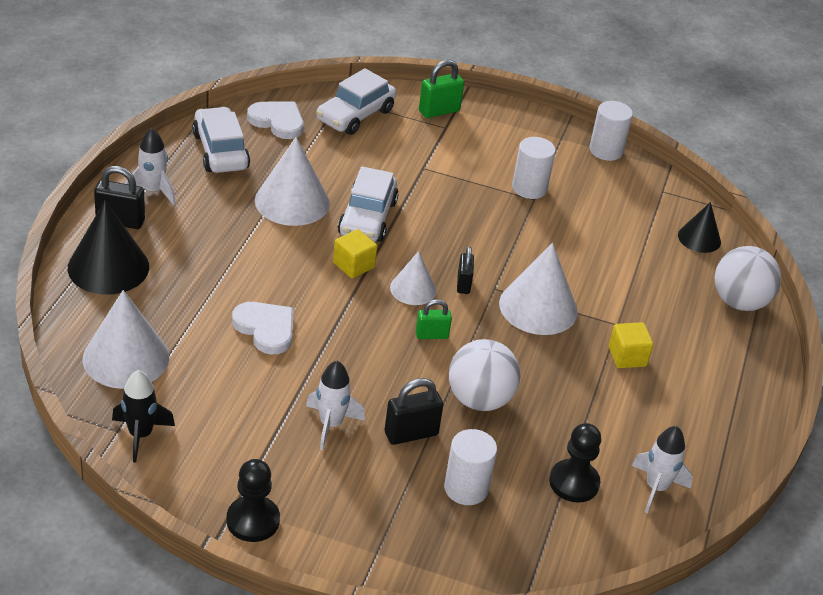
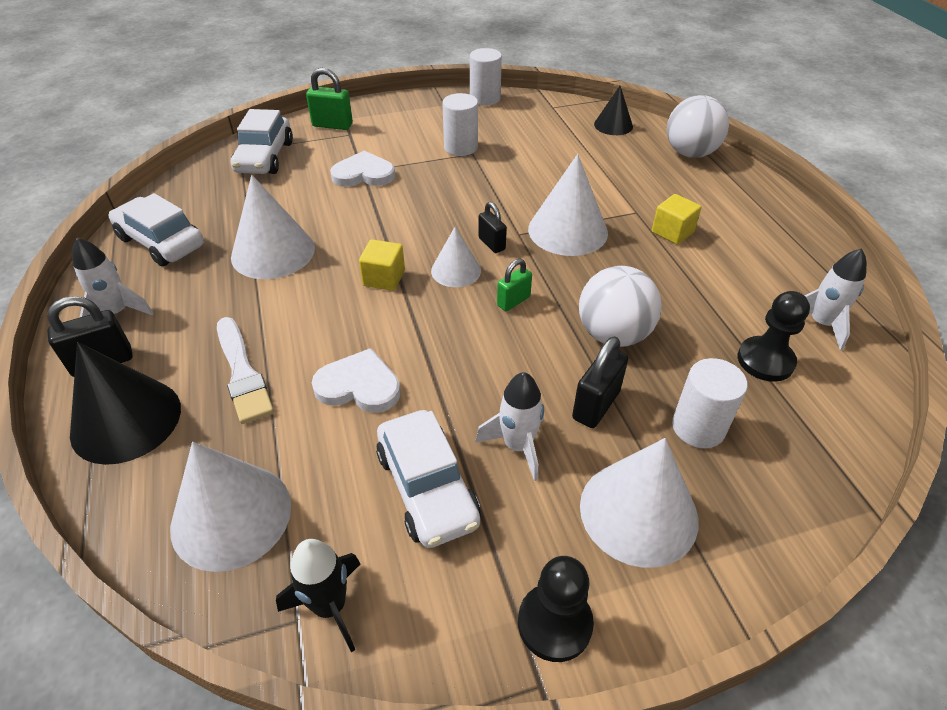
camera: 30 degrees left, 5 degrees up
white heart [247,101,304,139] -> white heart moved to [330,151,395,187]
white car [338,166,399,242] -> white car moved to [376,410,480,548]
green padlock [419,60,464,118] -> green padlock turned 75 degrees clockwise [306,67,353,130]
none -> white brush [217,317,274,424]
none -> white cone [580,438,698,568]

